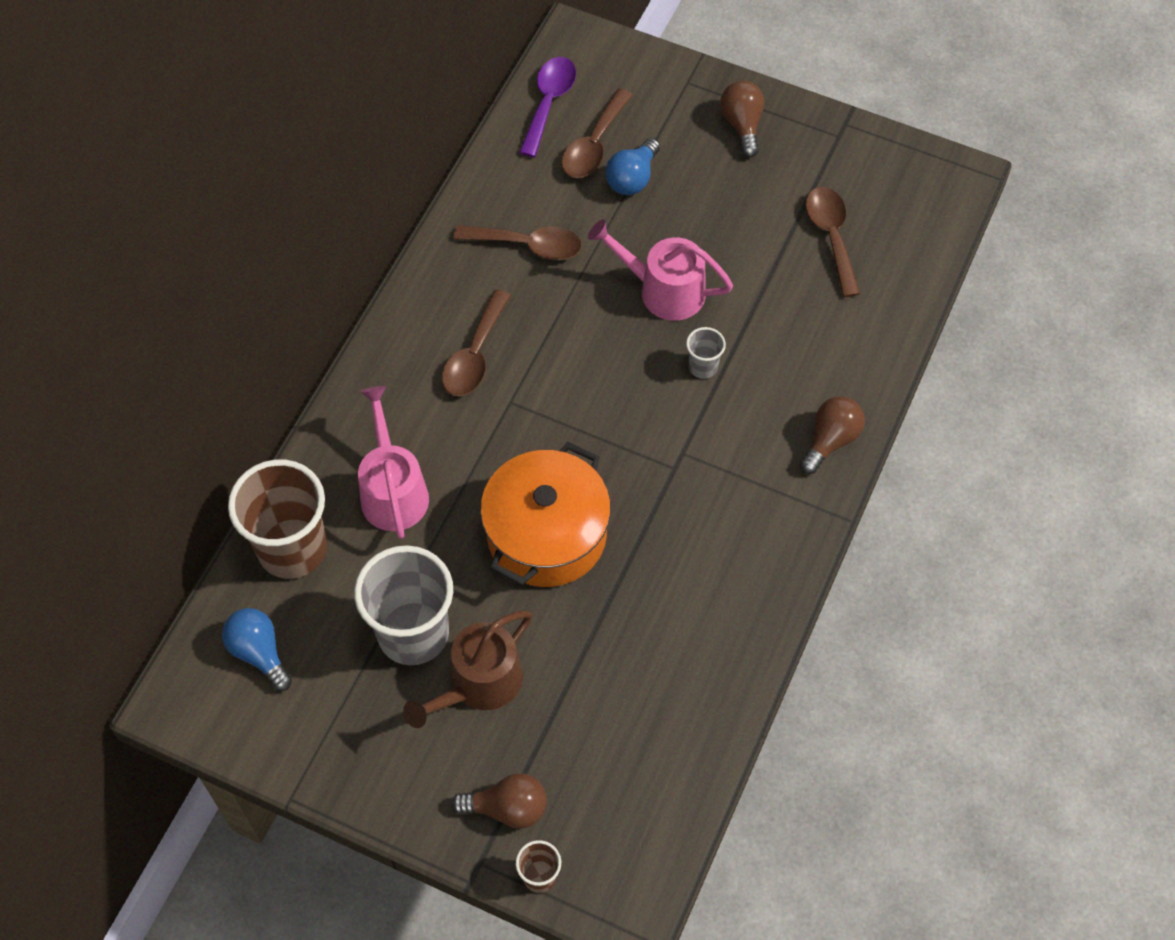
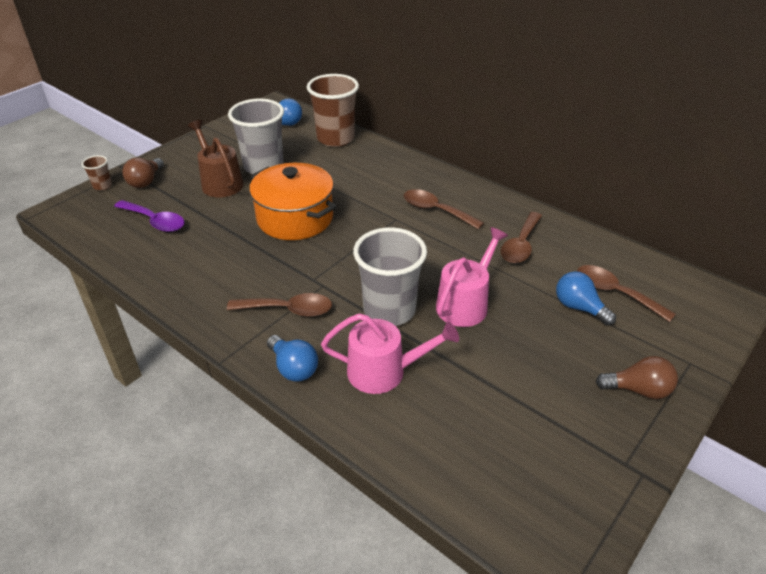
camera: 105 degrees right, 20 degrees down
pink watering can [358,386,429,539] -> pink watering can moved to [321,313,459,394]
purple spoon [519,57,576,157] -> purple spoon moved to [114,200,185,232]
grey cup [686,327,726,379] -> grey cup [353,227,427,326], size x2.24
brown light bulb [800,396,865,474] -> blue light bulb [267,335,318,382]
brown spoon [806,187,860,297] -> brown spoon moved to [227,293,332,317]

